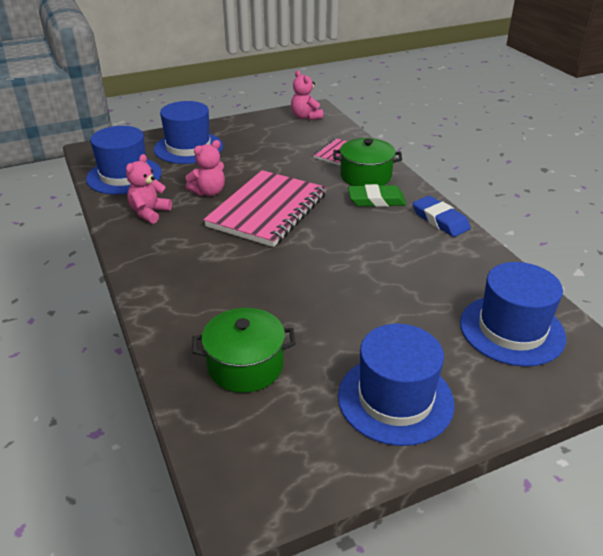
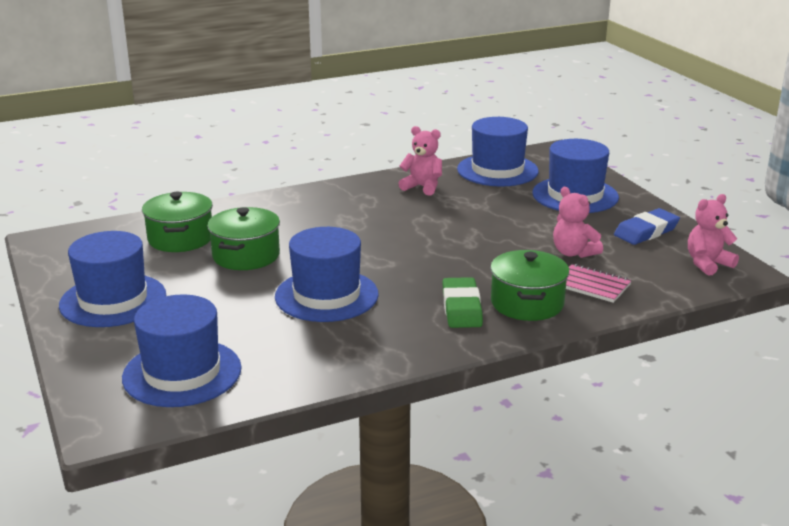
camera: 90 degrees right, 10 degrees down
pink teddy bear [186,140,225,196] -> pink teddy bear moved to [553,187,603,258]
pink notebook [203,170,327,247] -> none
blue eraser [412,196,471,237] -> blue eraser moved to [614,208,680,245]
none -> green pot [207,207,280,270]
none -> blue hat [275,227,379,322]

